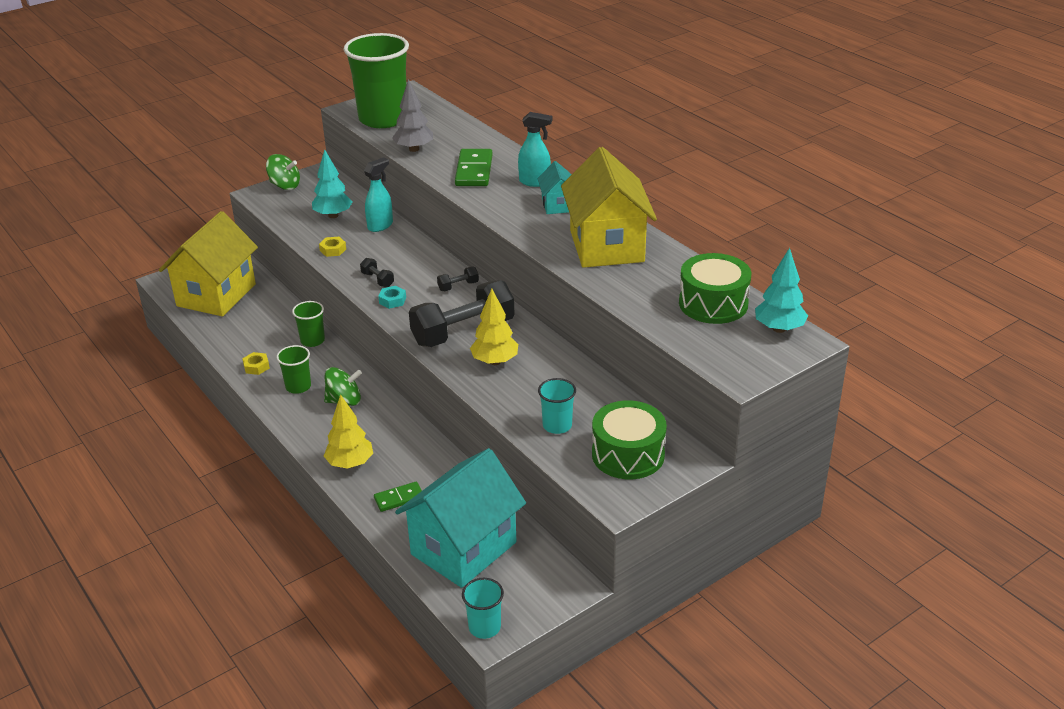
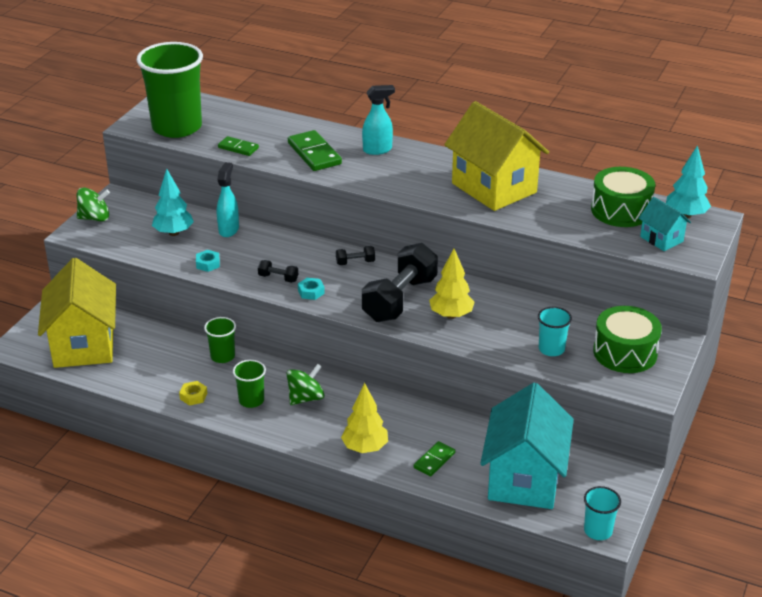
camera: 30 degrees left, 0 degrees up
yellow nut [319,237,346,257] -> turquoise nut [196,250,220,272]
grey tree [392,79,433,152] -> green domino [218,136,259,156]
black dumbbell [437,267,479,291] -> black dumbbell turned 45 degrees clockwise [336,246,375,265]
turquoise house [537,161,572,214] -> turquoise house moved to [638,197,691,251]

